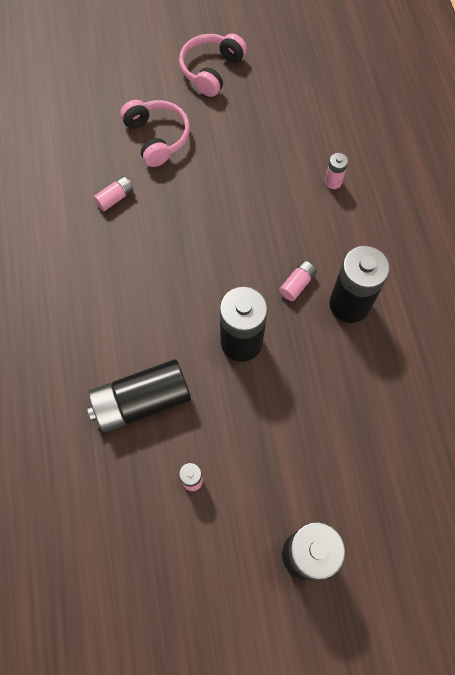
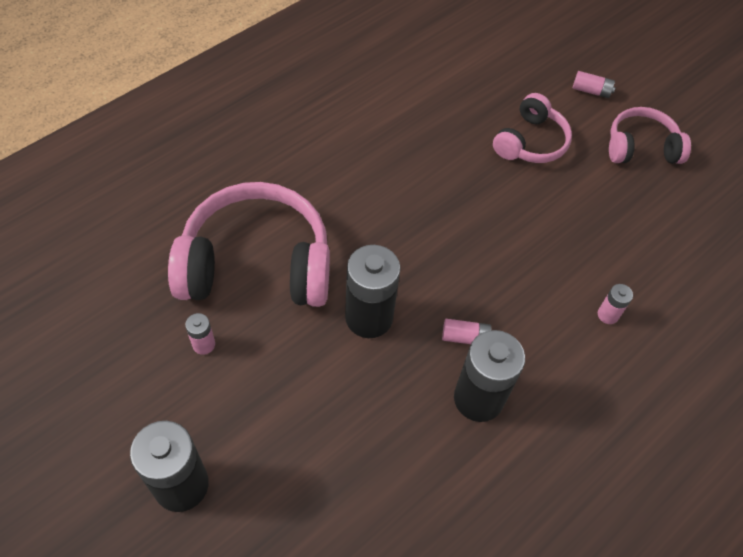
camera: 55 degrees right, 10 degrees down
black battery [87,359,191,433] -> pink headphones [168,182,330,307]
pink battery [93,176,133,211] -> pink battery moved to [573,71,616,98]

